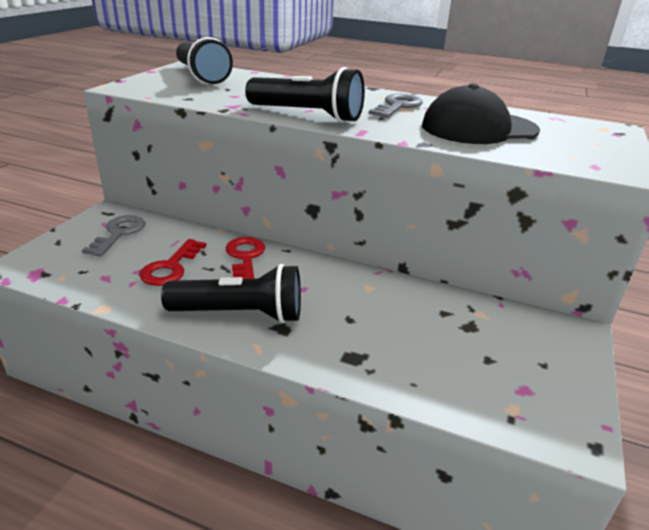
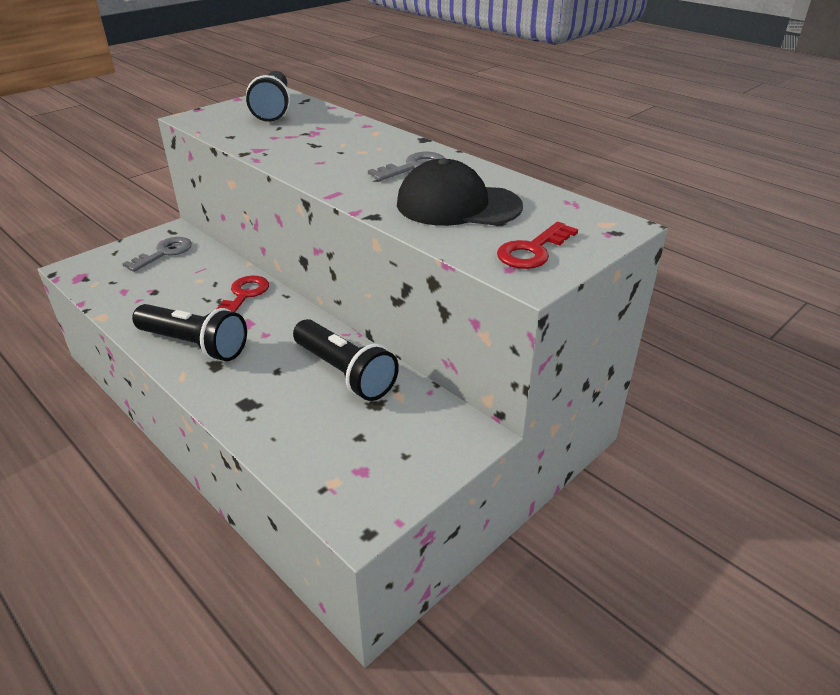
camera: 25 degrees right, 5 degrees up
red key [140,239,207,286] -> red key moved to [497,222,578,269]
black flashlight [245,67,365,123] -> black flashlight moved to [293,319,399,401]

